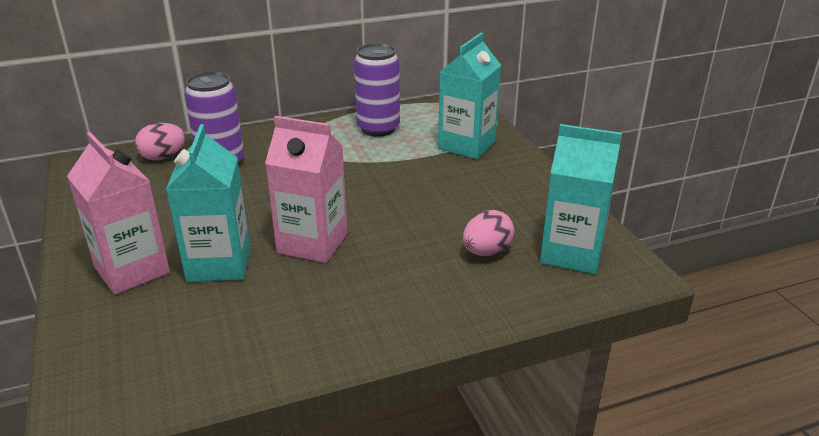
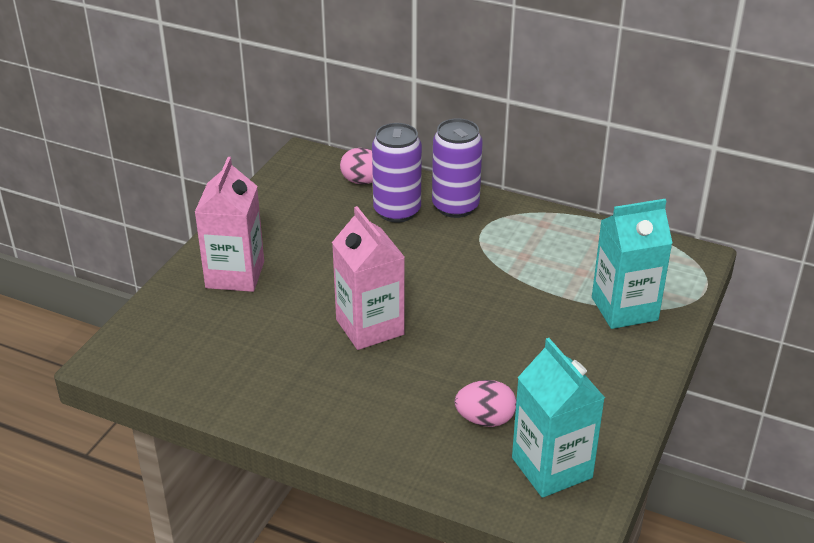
camera: 45 degrees right, 5 degrees up
turquoise carton [166,124,250,282] -> none
purple can [354,43,400,137] -> purple can moved to [432,118,483,218]

